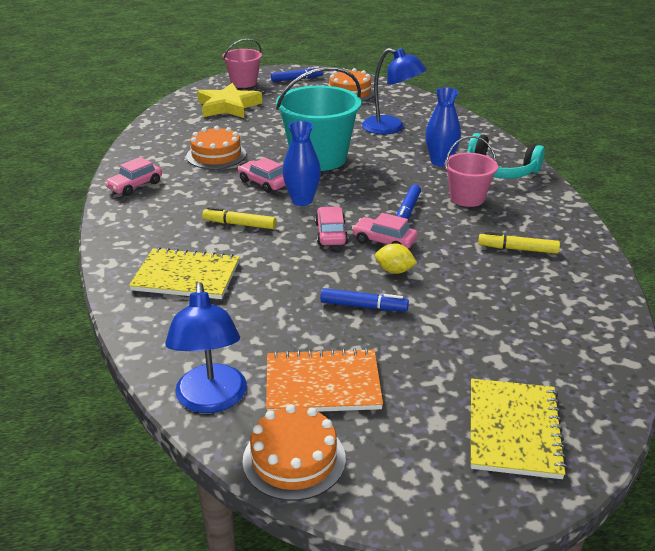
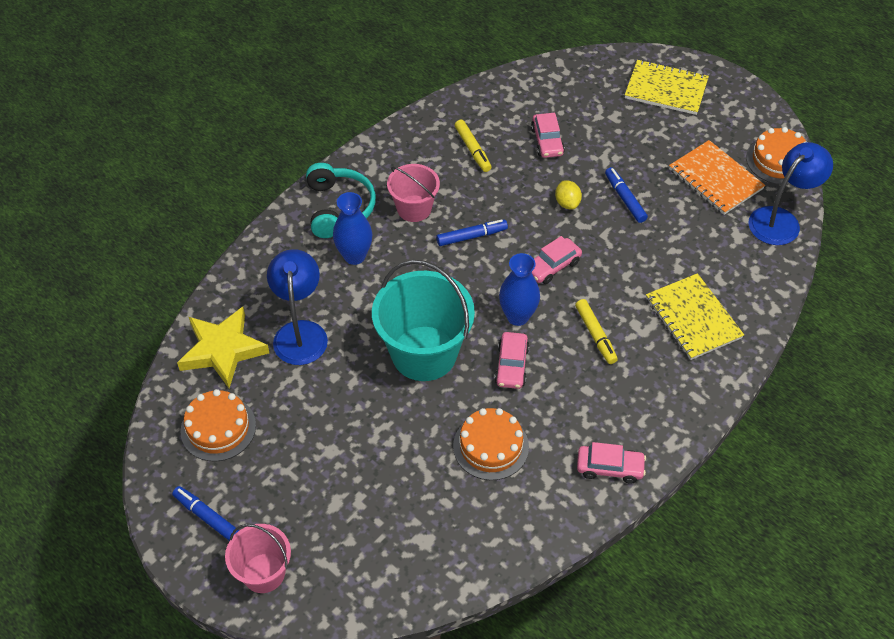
camera: 125 degrees left, 20 degrees up
yellow star [197,83,262,118] -> yellow star moved to [177,307,269,388]
pink car [352,213,418,249] -> pink car moved to [531,113,565,158]
yellow notebook [471,379,568,479] -> yellow notebook turned 45 degrees clockwise [625,60,709,115]

